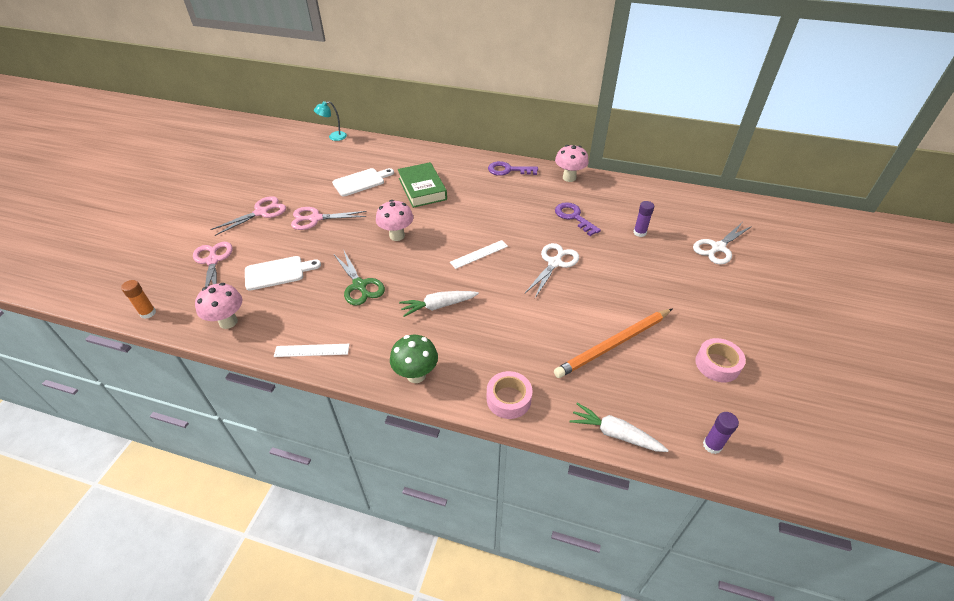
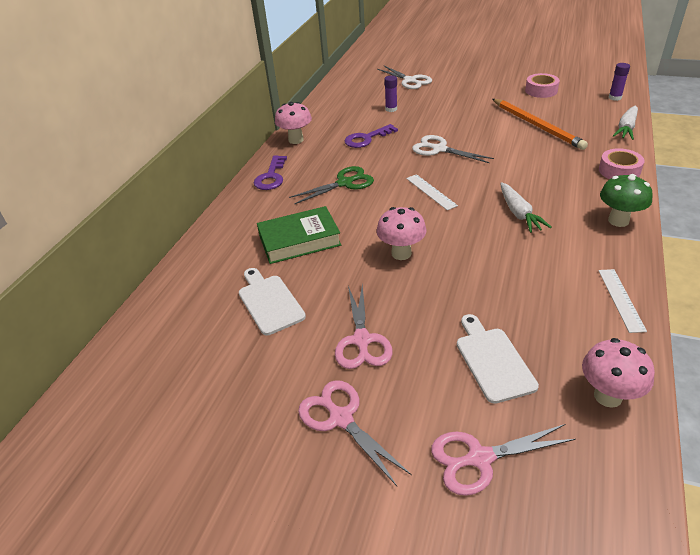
camera: 85 degrees left, 5 degrees down
orange glue stick [121,280,156,319] -> none
turquoise lamp [314,101,347,141] -> none
green scissors [334,251,385,306] -> green scissors moved to [289,166,374,205]

